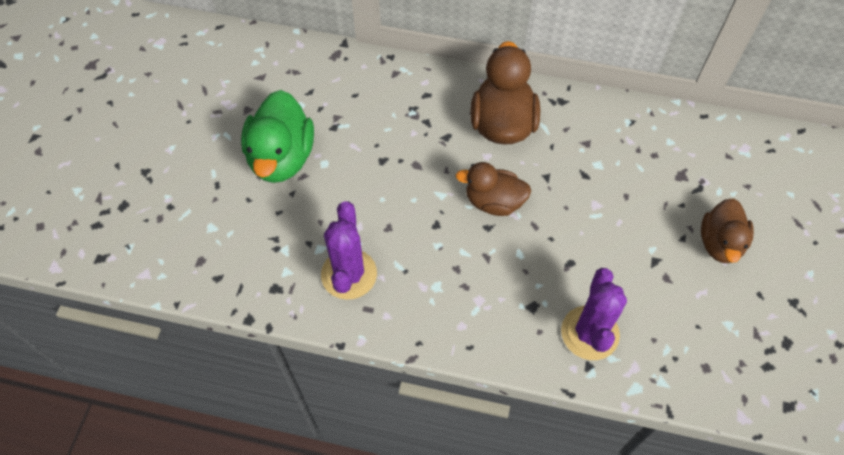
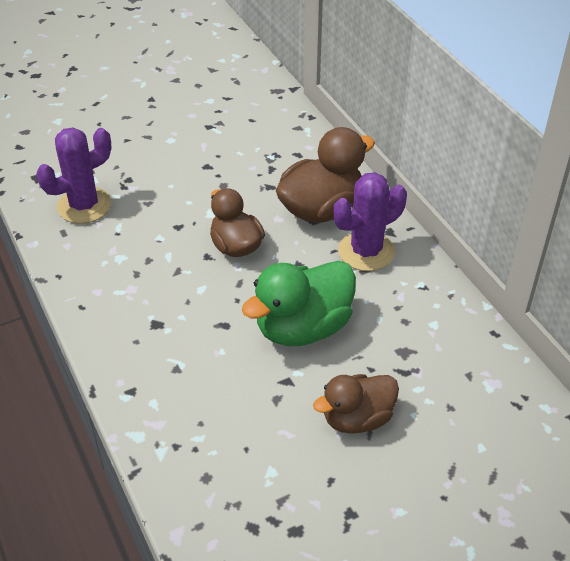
camera: 50 degrees right, 15 degrees down
green duck [241,90,314,183] -> green duck moved to [242,261,356,346]
purple cactus [561,268,627,360] -> purple cactus moved to [333,172,407,271]

